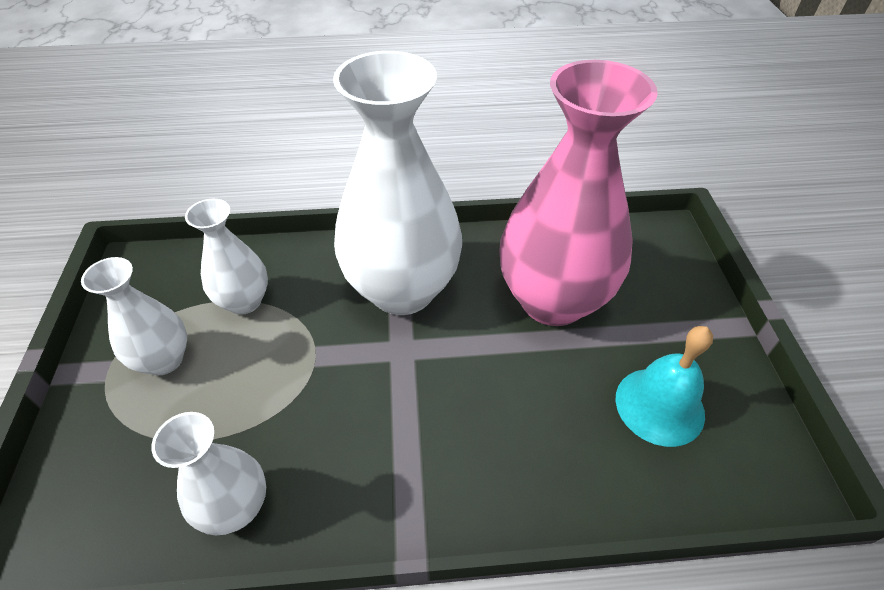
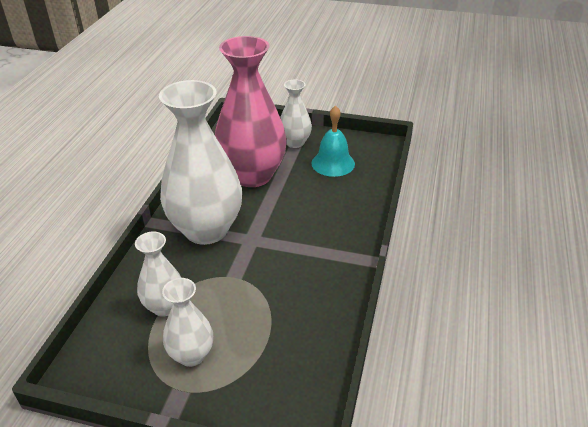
camera: 70 degrees left, 10 degrees down
white vase [151,412,266,536] -> white vase moved to [280,79,312,148]

